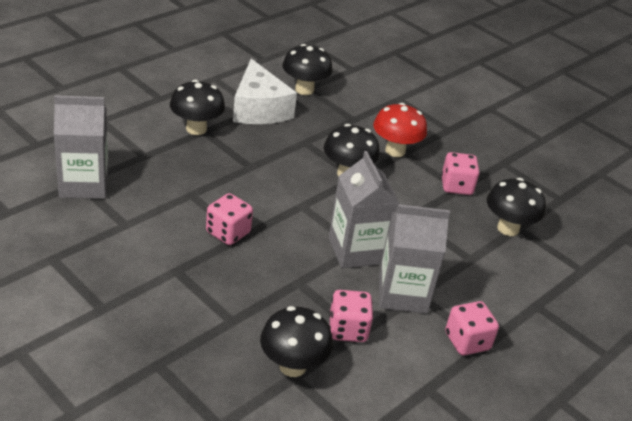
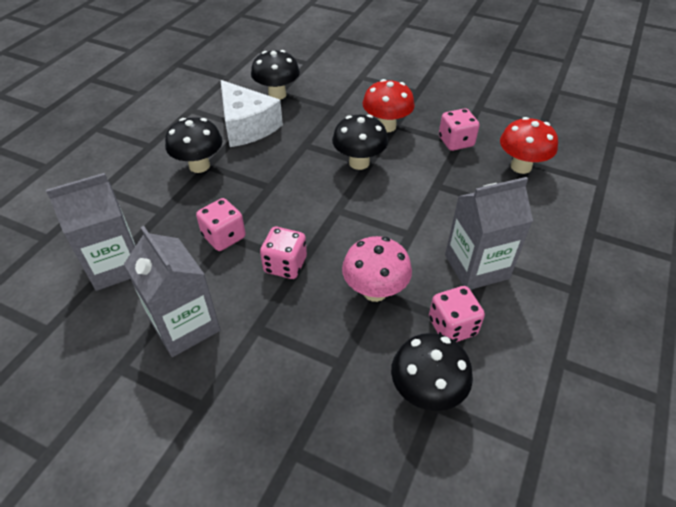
camera: 15 degrees left, 10 degrees up
grey carton [329,151,399,268] -> grey carton moved to [124,226,221,357]
pink dice [445,301,499,355] -> pink dice moved to [196,198,246,251]
black mushroom [487,178,546,236] -> red mushroom [500,117,558,174]
none -> pink mushroom [342,236,412,302]

